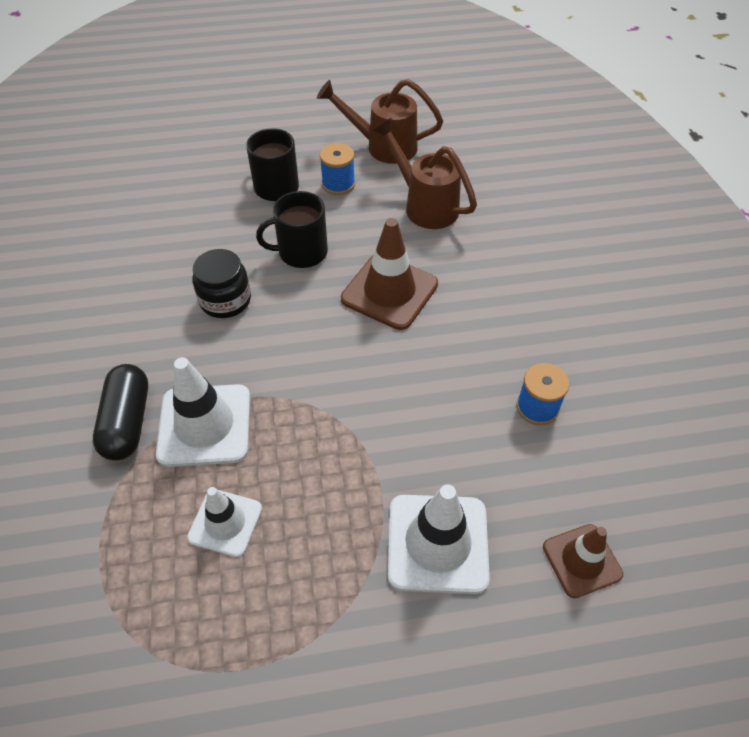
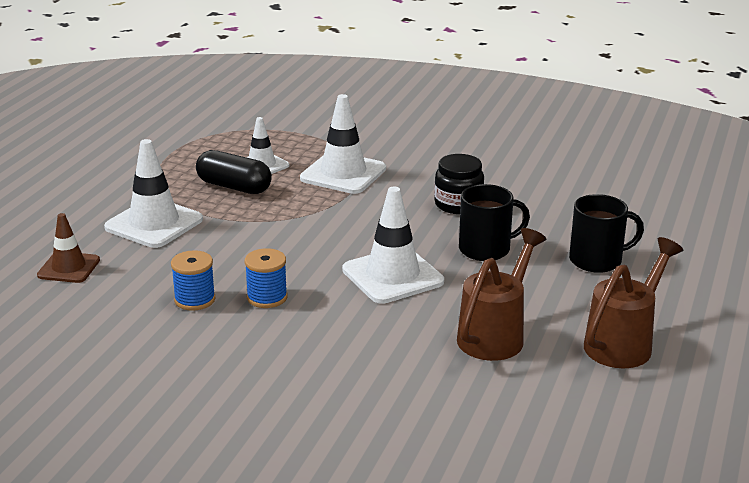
camera: 120 degrees right, 25 degrees down
black capsule [93,364,148,460] -> black capsule moved to [196,150,272,194]
black mug [256,191,328,268] -> black mug turned 60 degrees clockwise [459,184,530,261]
blue spool [320,143,355,195] -> blue spool moved to [245,248,287,308]
brown traffic cone [341,218,438,330] -> white traffic cone [342,187,444,304]
brown watering can [373,118,477,229] -> brown watering can turned 45 degrees counterclockwise [457,228,546,361]

